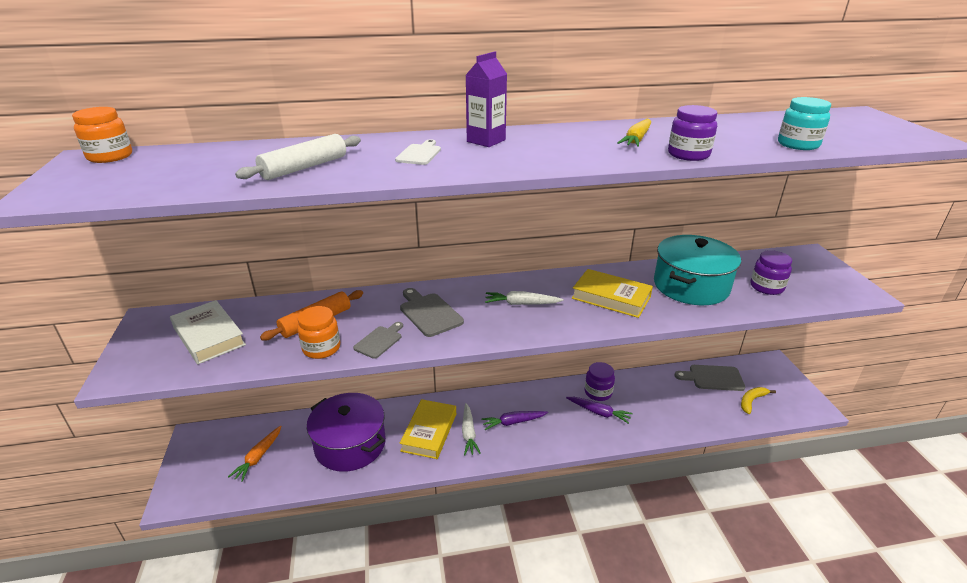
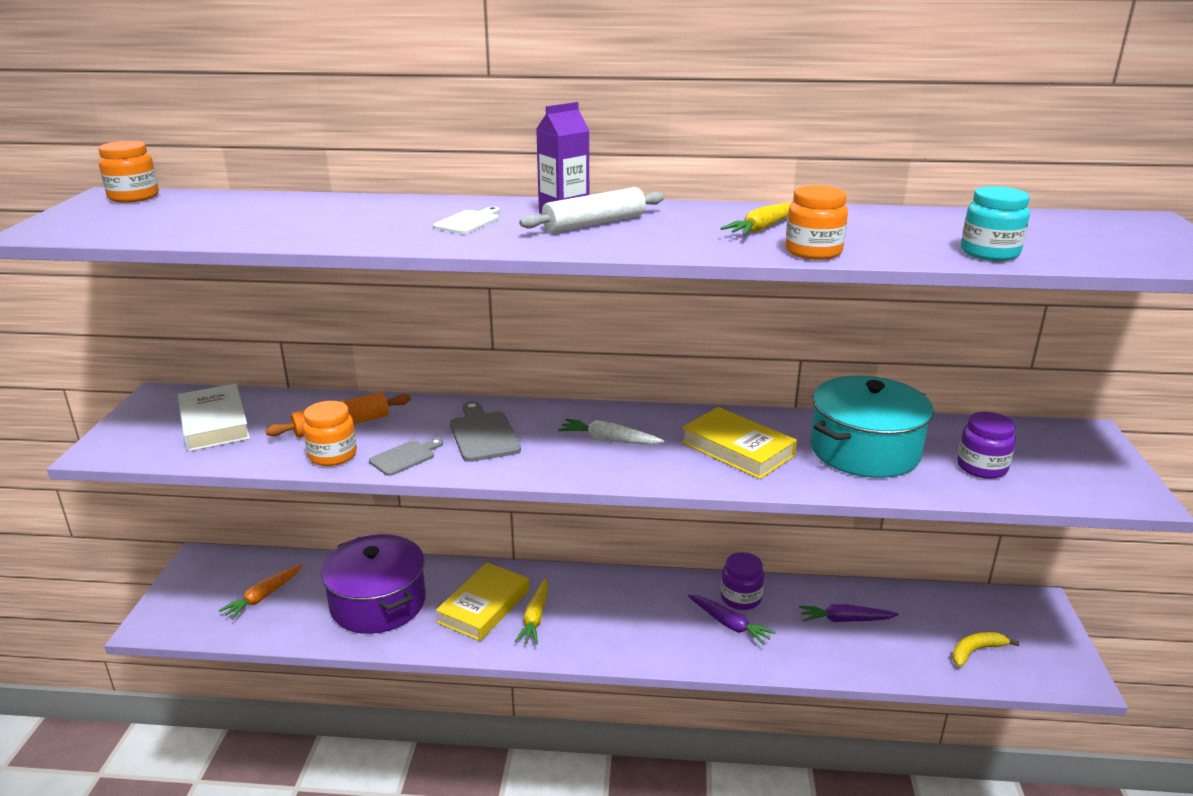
camera: 15 degrees right, 5 degrees down
white rolling pin [235,134,361,180] -> white rolling pin moved to [519,187,664,233]
white carrot [462,403,481,456] -> yellow carrot [515,578,548,644]
purple carrot [481,411,548,430] -> purple carrot moved to [799,604,899,622]
purple jar [668,105,717,161] -> orange jar [785,185,848,260]
grey cutting board [674,365,745,391] -> none

